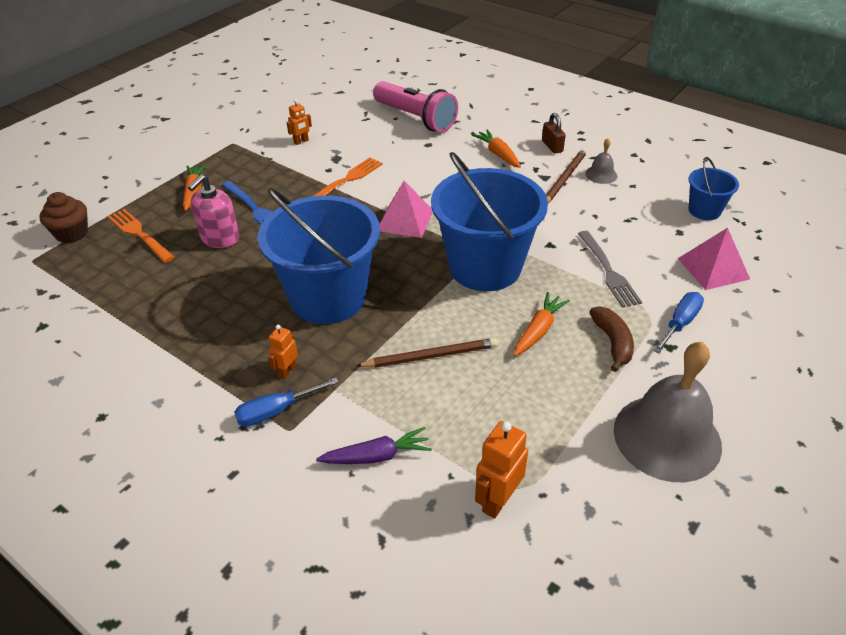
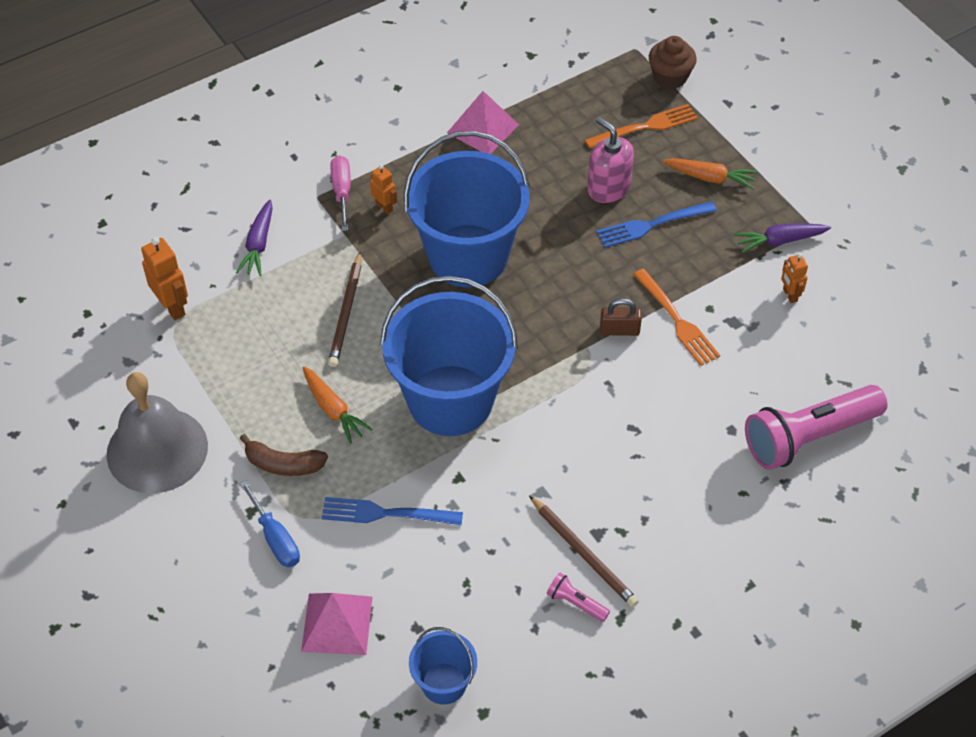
camera: 110 degrees right, 10 degrees up
blue screwdriver [234,378,339,426] -> pink screwdriver [330,155,351,231]
pink pyramid [379,181,433,238] -> pink pyramid moved to [447,91,519,154]
orange carrot [472,129,521,168] -> none
brown padlock [542,113,566,154] -> brown padlock moved to [600,298,642,336]
grey fork [578,231,642,308] -> blue fork [322,497,463,525]
grey bell [585,138,617,184] -> pink flashlight [547,573,610,622]
none -> purple carrot [734,223,831,253]

